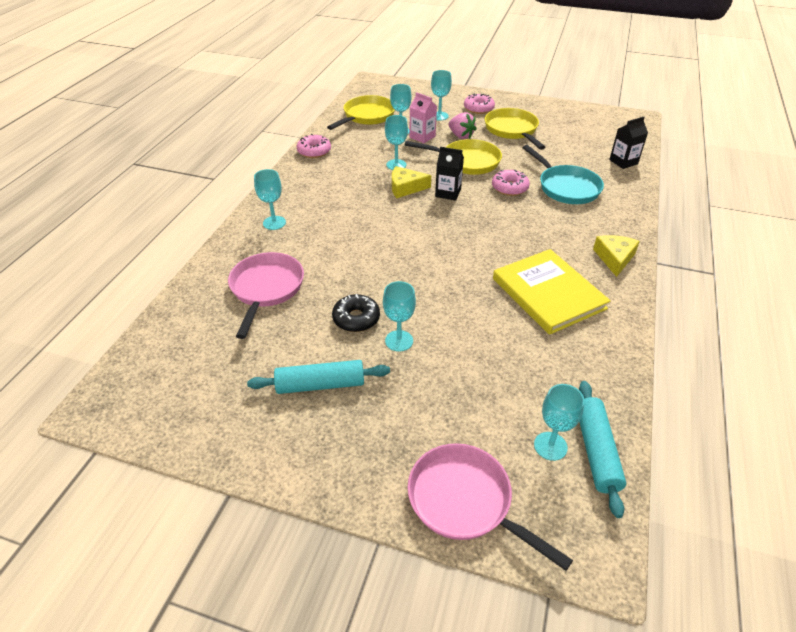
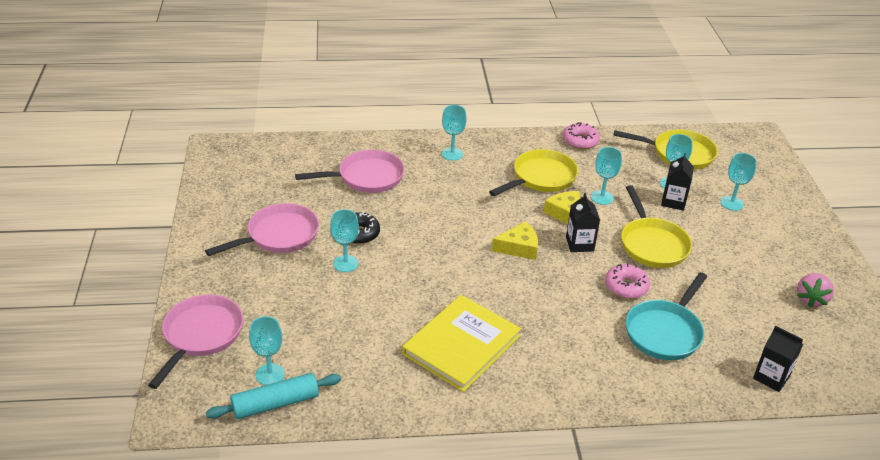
camera: 65 degrees right, 5 degrees down
turquoise rolling pin [247,360,390,394] -> pink pan [205,203,319,256]
pink carton [409,92,437,143] -> black carton [661,153,694,211]
pink strawberry [449,112,476,139] -> pink strawberry moved to [797,273,834,308]
pink donut [464,94,495,114] -> none
yellow pan [485,108,545,150] -> yellow pan moved to [489,149,578,196]
yellow cheese [593,235,640,277] -> yellow cheese moved to [491,221,538,260]

